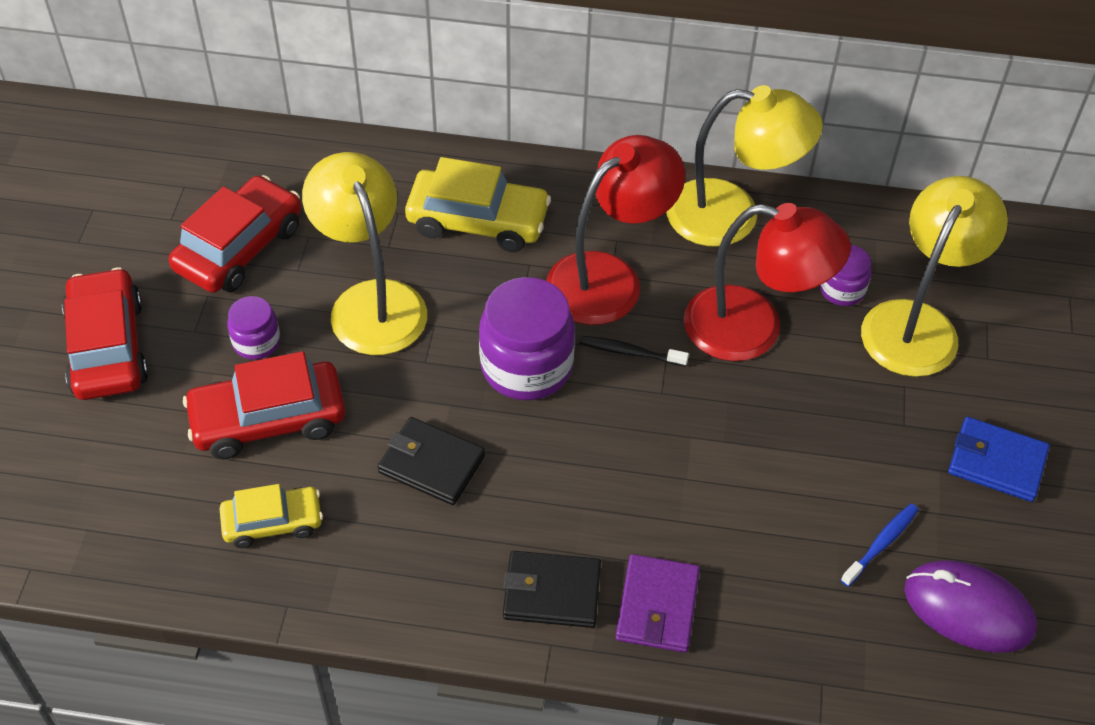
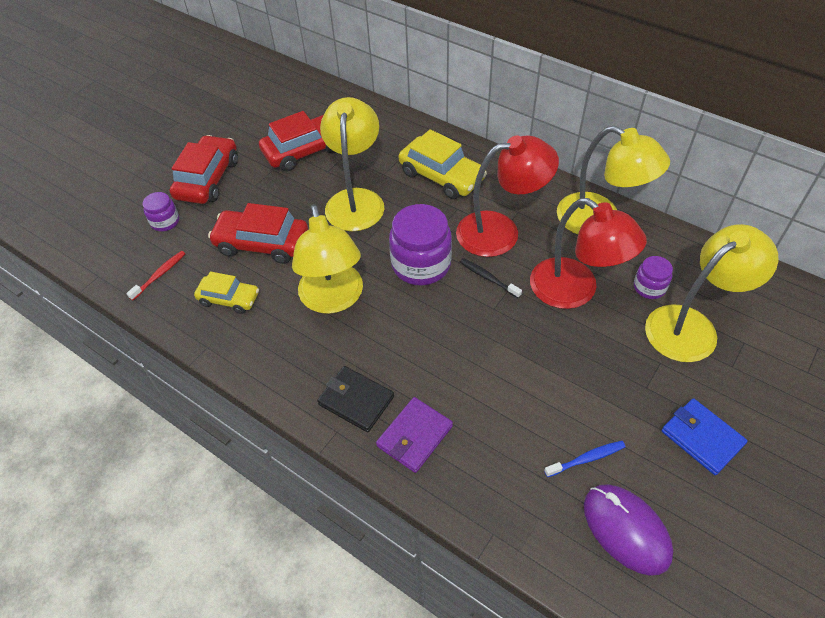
camera: 30 degrees right, 0 degrees up
purple jar [227,296,280,360] -> purple jar moved to [143,192,179,232]
black wallet [378,417,485,505] -> yellow lamp [292,204,363,314]
none -> red toothbrush [126,251,185,300]

